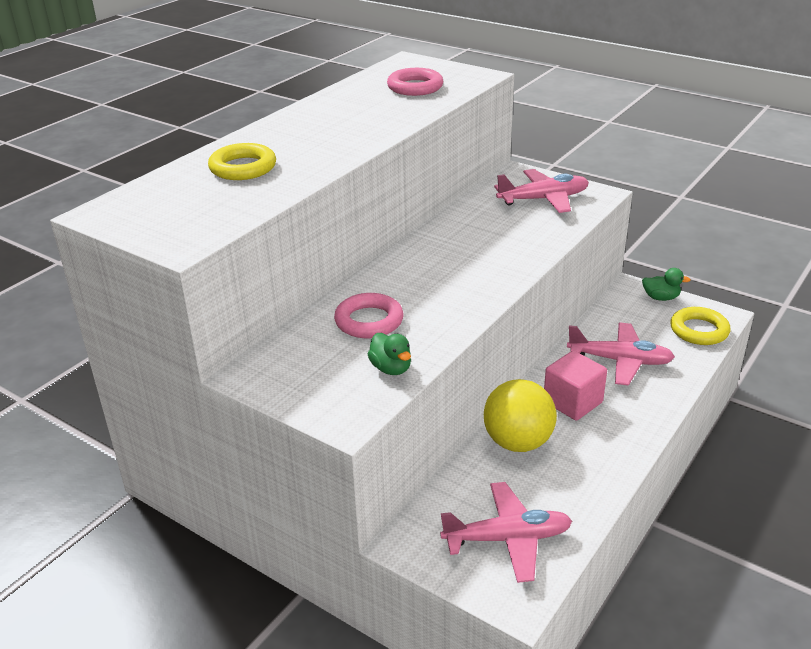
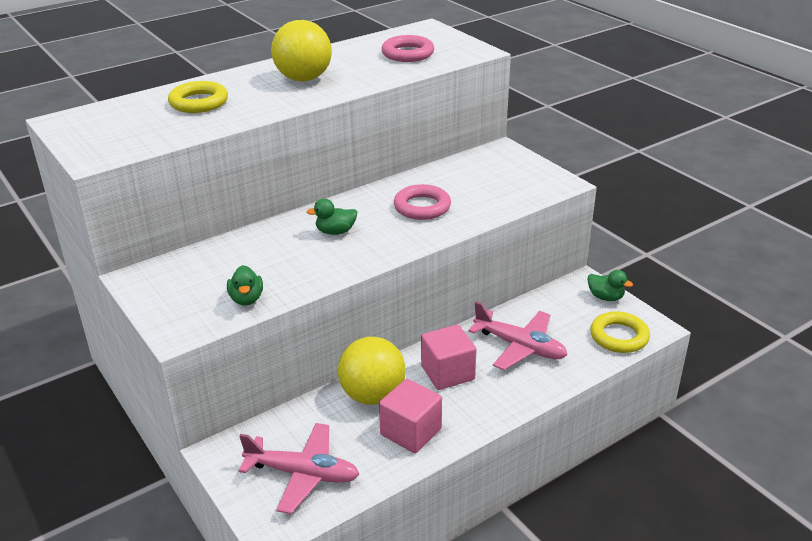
camera: 20 degrees right, 0 degrees up
pink ring [334,293,404,338] -> pink ring moved to [394,184,451,220]
pink plane [494,169,589,213] -> none
none -> yellow ball [271,20,332,81]
none -> green duck [307,199,357,235]
none -> pink cube [379,379,442,453]

